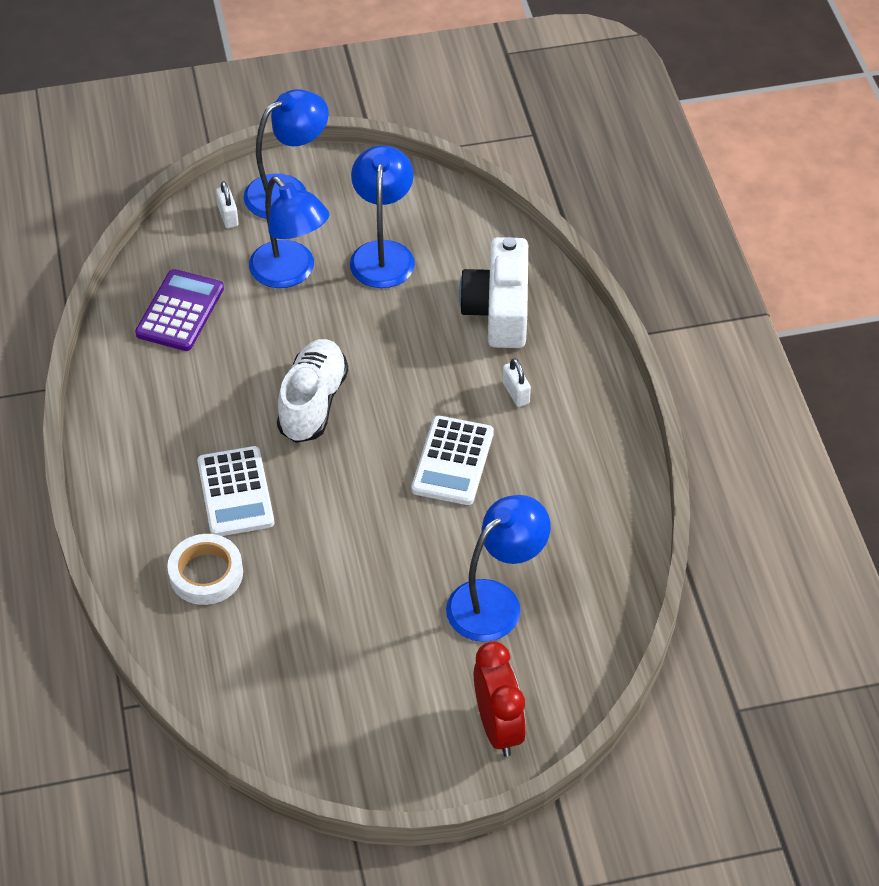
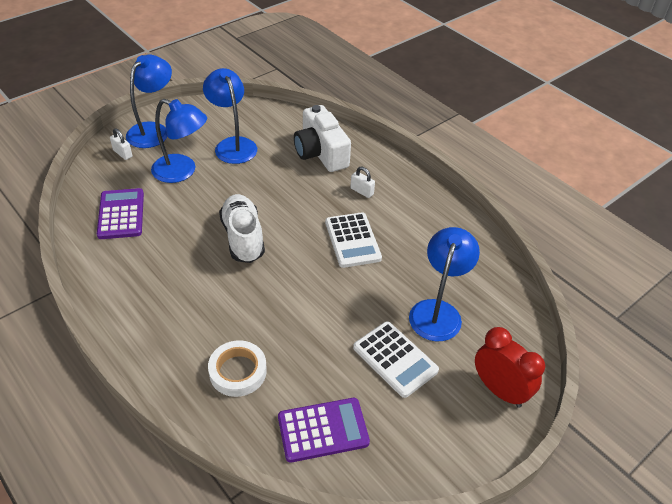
camera: 30 degrees left, 5 degrees down
white calculator [197,446,274,536] -> white calculator moved to [353,321,439,398]
none -> purple calculator [278,398,370,463]

